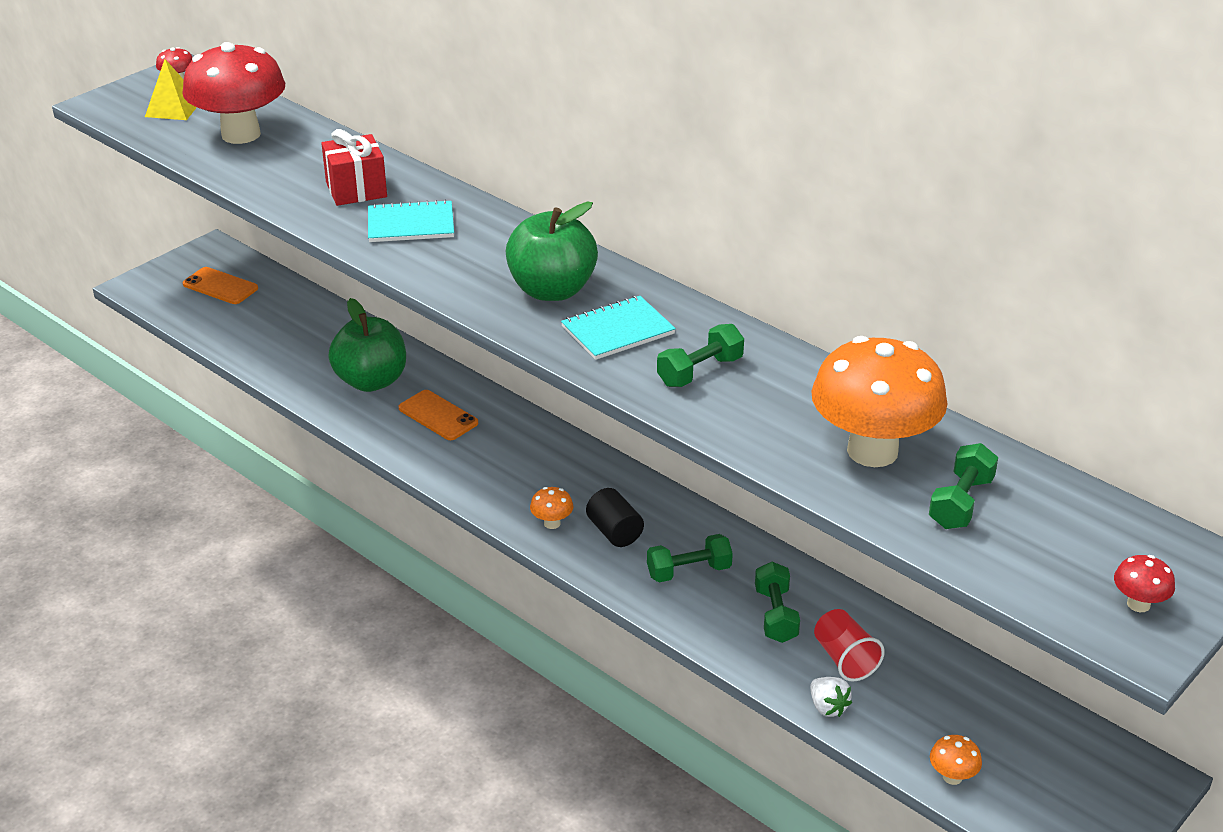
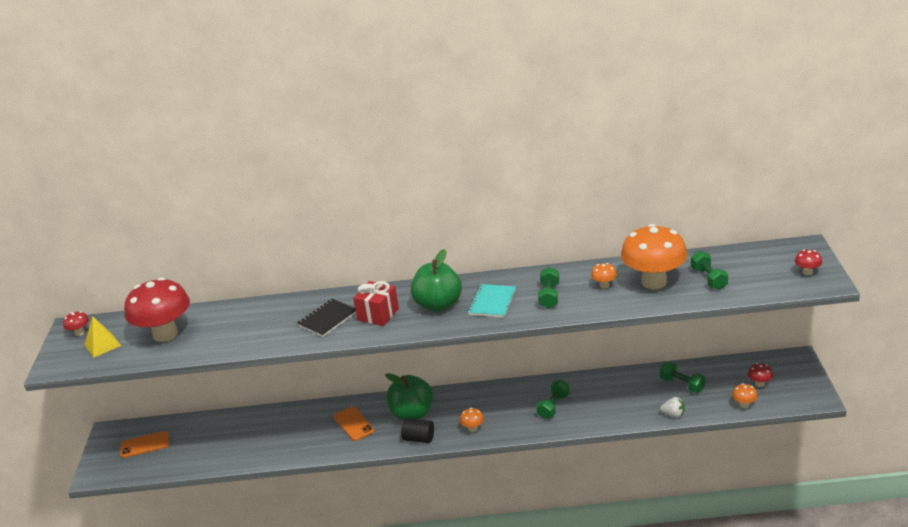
camera: 40 degrees left, 5 degrees down
red gift [321,129,387,206] -> red gift moved to [353,281,399,326]
green apple [328,298,406,392] -> green apple moved to [385,373,433,421]
turquoise notebook [368,199,454,242] -> black notebook [297,299,356,337]
orange phone [399,390,478,440] -> orange phone turned 60 degrees clockwise [334,406,375,441]
black cylinder [586,488,644,547] -> black cylinder moved to [401,418,434,443]
green dumbbell [755,562,800,643] -> green dumbbell moved to [660,362,705,393]
red cup [814,609,885,682] -> none
none -> orange mushroom [591,263,617,288]
none -> red mushroom [748,363,773,387]

